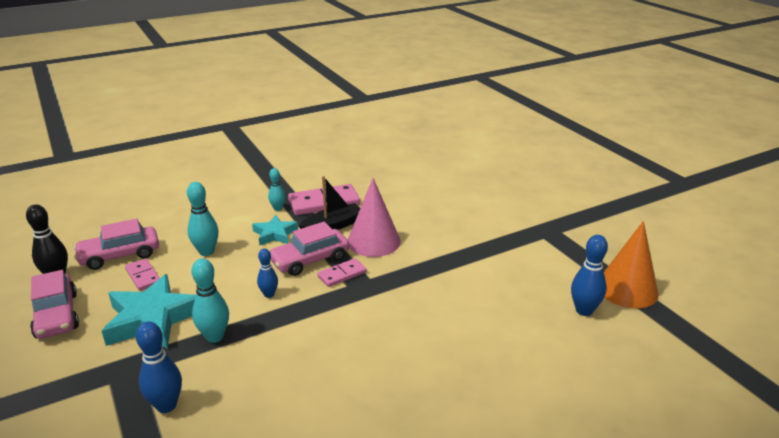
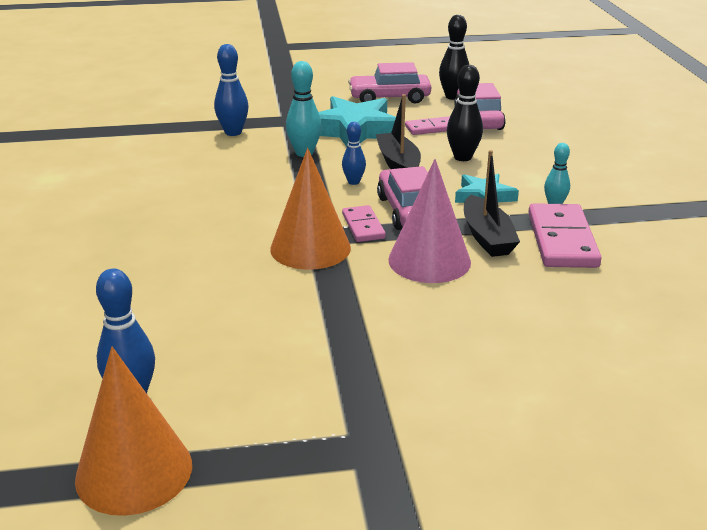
camera: 110 degrees right, 0 degrees up
turquoise bowling pin [187,182,219,256] -> black bowling pin [447,65,483,161]
none -> orange cone [270,148,351,270]
none -> black boat [376,94,421,169]

